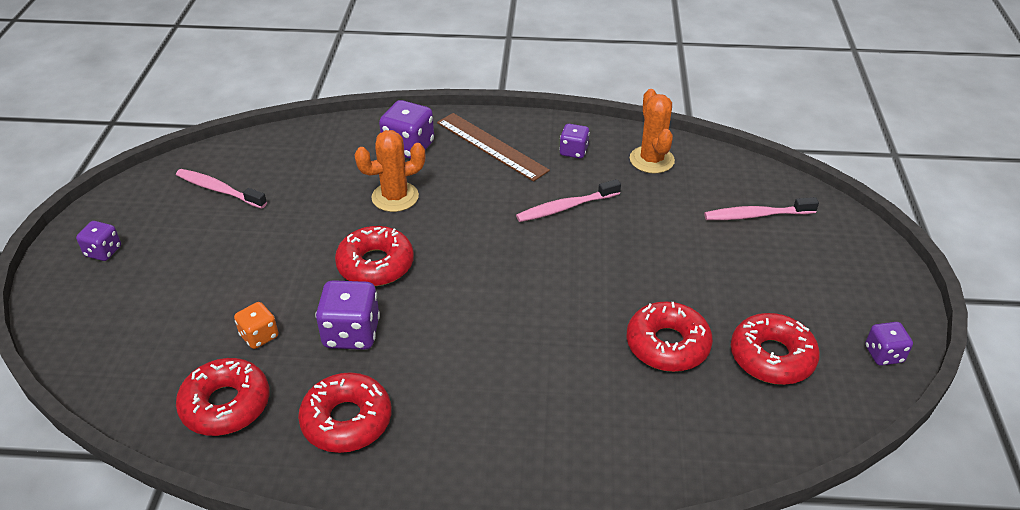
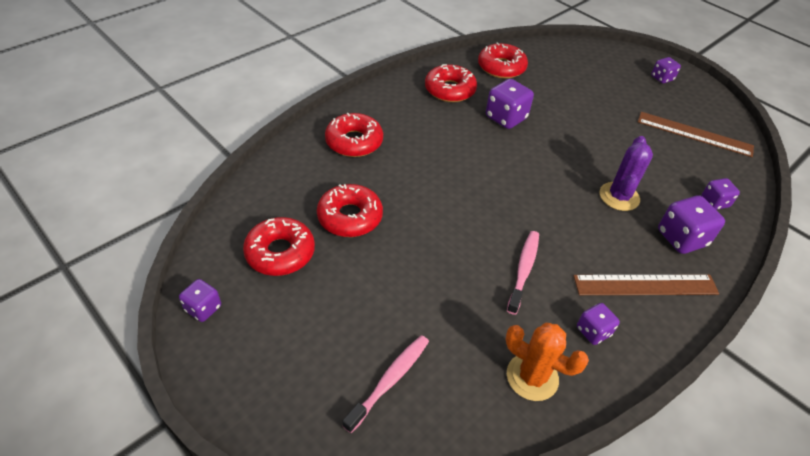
camera: 130 degrees right, 5 degrees up
pink toothbrush [176,169,267,209] -> brown ruler [638,112,754,157]
orange dice [234,302,279,349] -> none
red donut [335,226,414,286] -> red donut moved to [325,113,383,157]
orange cactus [354,130,425,212] -> purple cactus [600,136,653,211]
none -> purple dice [702,178,740,210]

